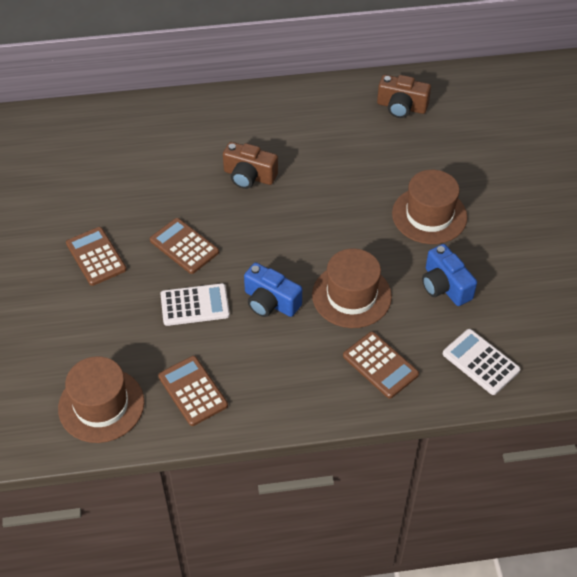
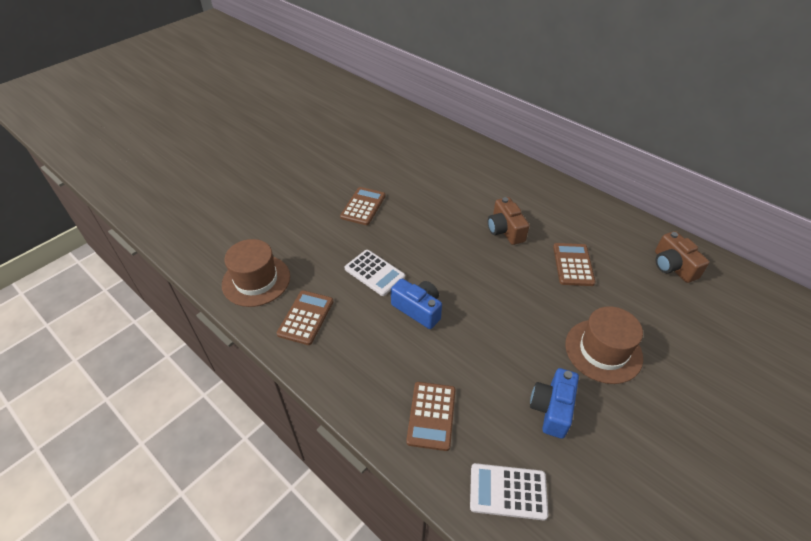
camera: 50 degrees right, 5 degrees down
brown calculator [150,218,219,274] -> brown calculator moved to [553,243,596,286]
blue camera [244,263,302,317] -> blue camera turned 135 degrees clockwise [391,279,442,329]
brown hat [312,248,392,328] -> none
white calculator [443,329,520,395] -> white calculator turned 90 degrees counterclockwise [470,463,548,521]

